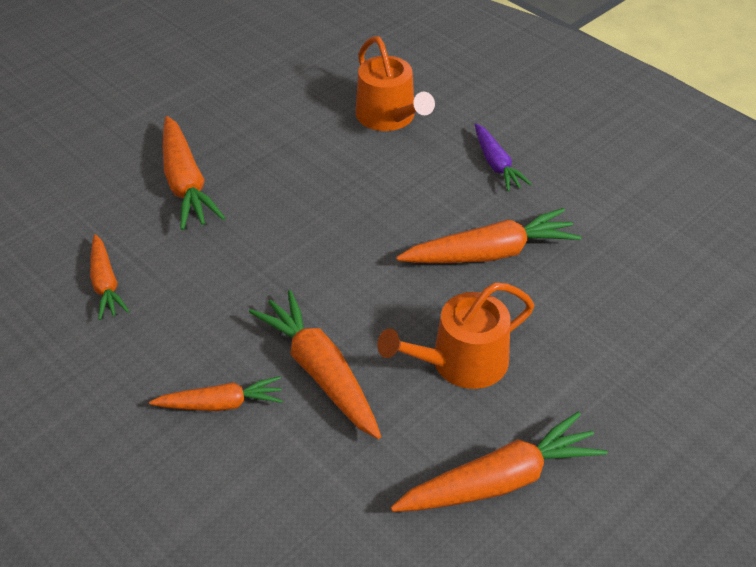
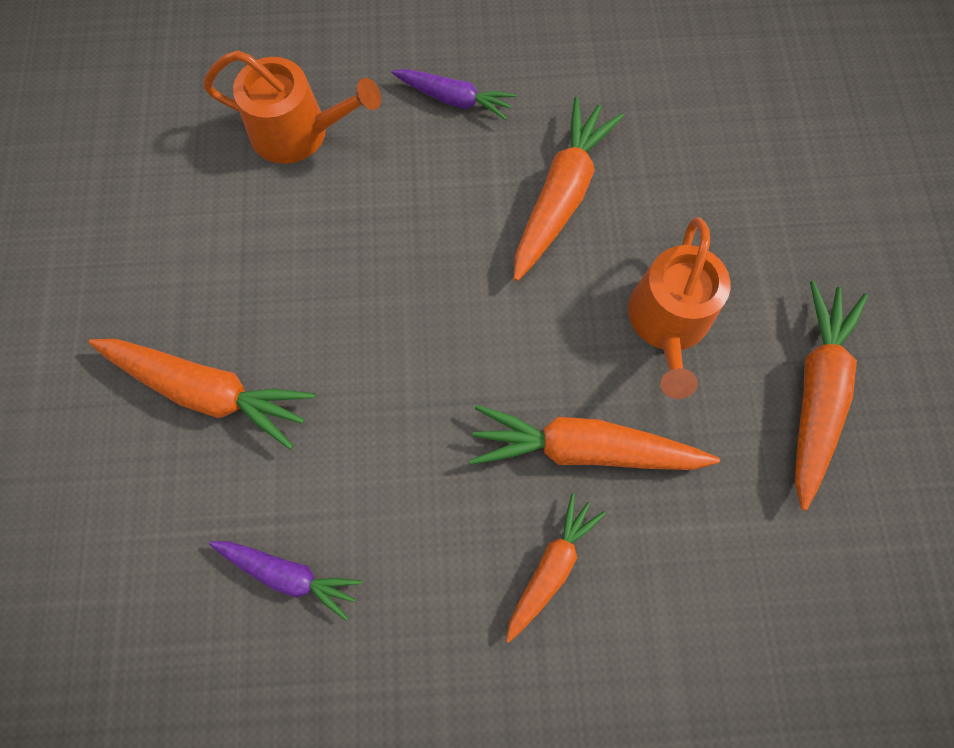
camera: 50 degrees left, 25 degrees up
orange carrot [90,234,129,320] -> purple carrot [209,541,362,620]

